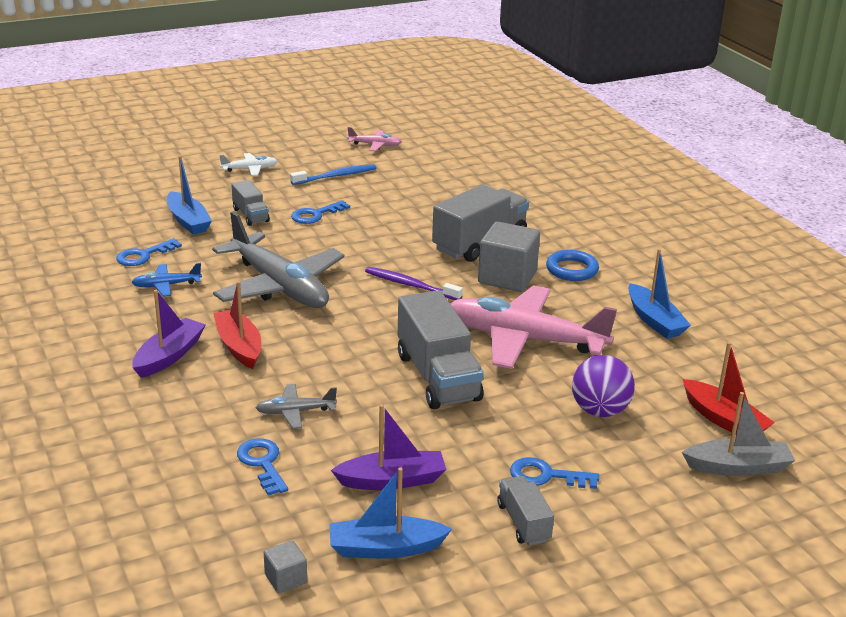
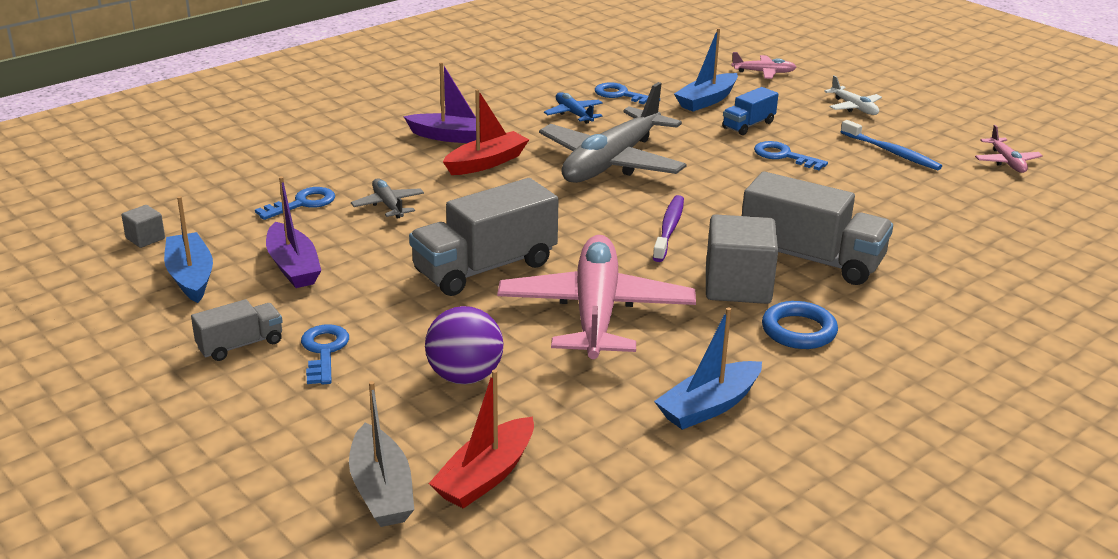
camera: 75 degrees right, 0 degrees up
grey truck [231,180,270,226] -> blue truck [722,87,778,135]
none -> pink plane [731,52,796,79]

